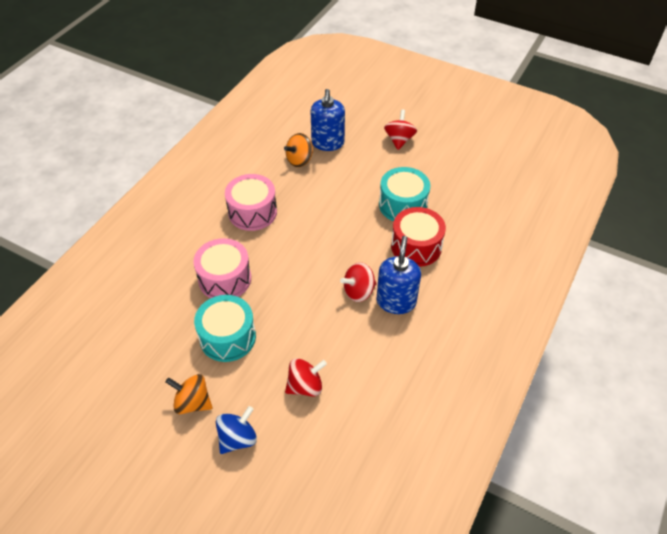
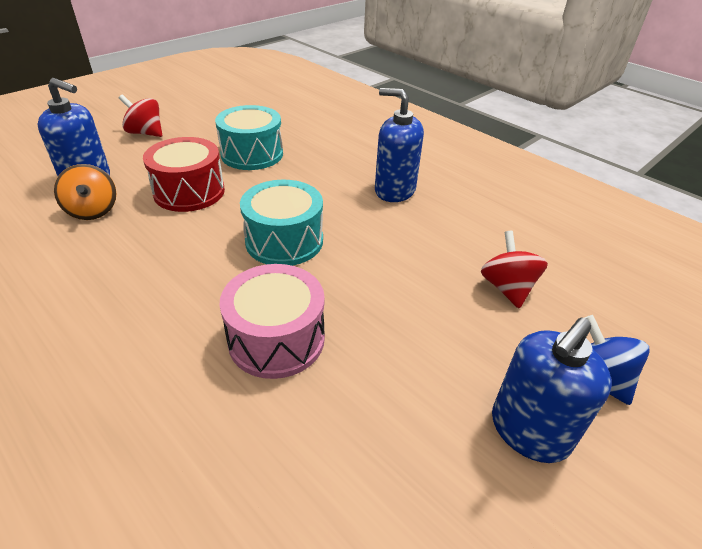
camera: 75 degrees left, 10 degrees down
orange spinning top [166,374,213,414] -> blue soap dispenser [492,317,612,463]
turquoise drum [194,295,256,362] -> turquoise drum moved to [240,180,323,266]
pink drum [225,174,277,231] -> none
red spinning top [340,262,376,302] -> none
red drum [391,207,446,267] -> red drum moved to [143,137,225,212]

